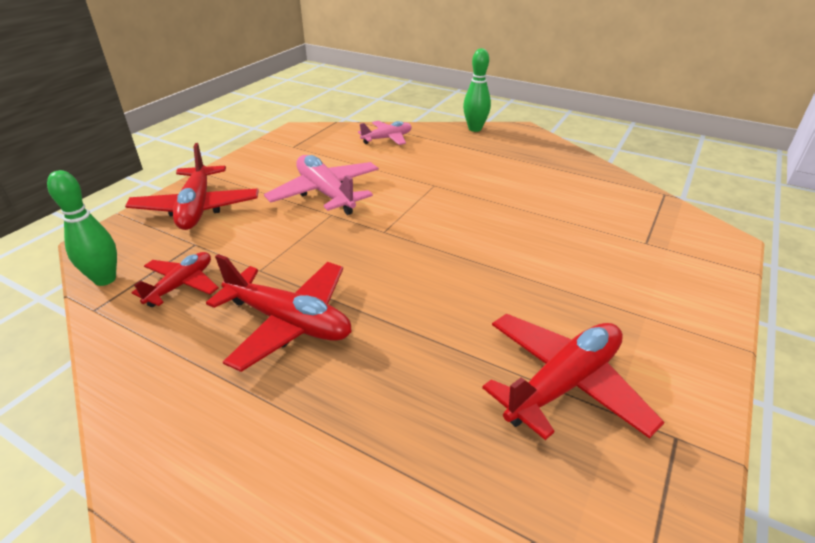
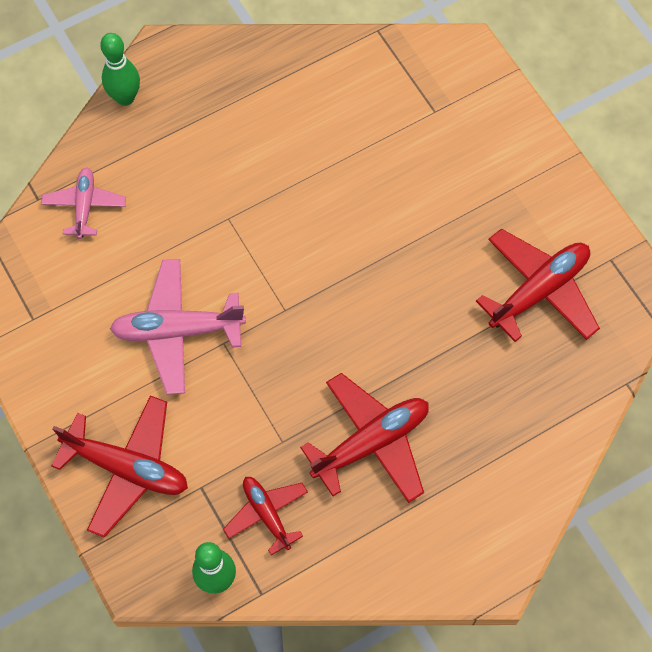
camera: 60 degrees left, 30 degrees up
red plane [482,314,664,440] -> red plane turned 60 degrees clockwise [476,229,600,342]

